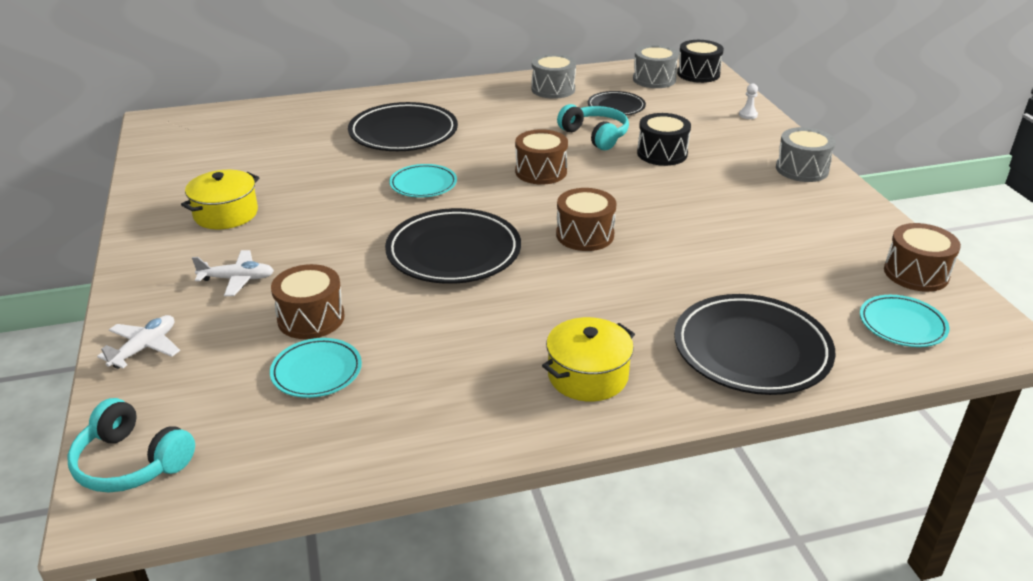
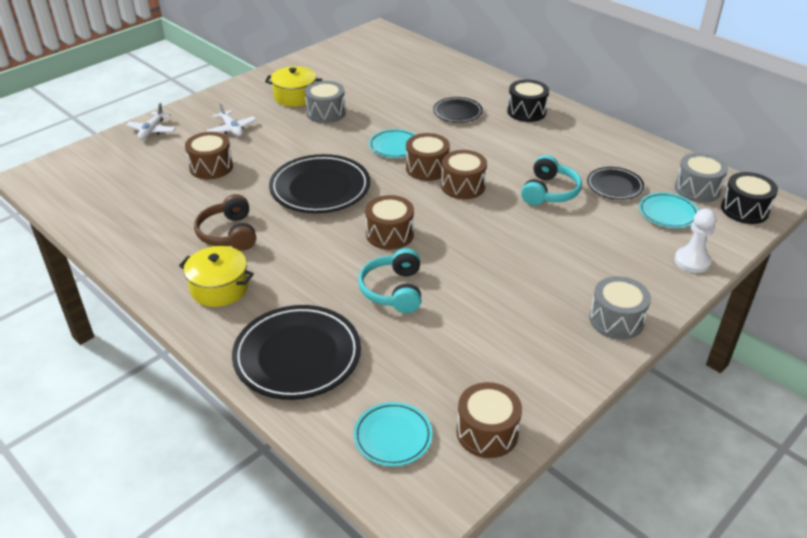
camera: 60 degrees right, 5 degrees up
turquoise headphones [67,398,195,492] -> turquoise headphones moved to [358,248,421,313]
white plane [97,315,180,369] -> white plane turned 105 degrees clockwise [126,103,176,139]
turquoise plate [270,338,362,398] -> turquoise plate moved to [639,192,699,228]
black plate [348,102,458,151] -> black plate [433,97,483,123], size x0.56
grey drum [531,54,576,99] -> grey drum moved to [305,81,346,123]
black drum [637,113,691,166] -> black drum moved to [507,80,549,122]
white pawn [739,84,758,119] -> white pawn [675,209,716,273], size x1.78
none -> brown headphones [194,194,256,251]
none -> brown drum [406,133,450,181]

